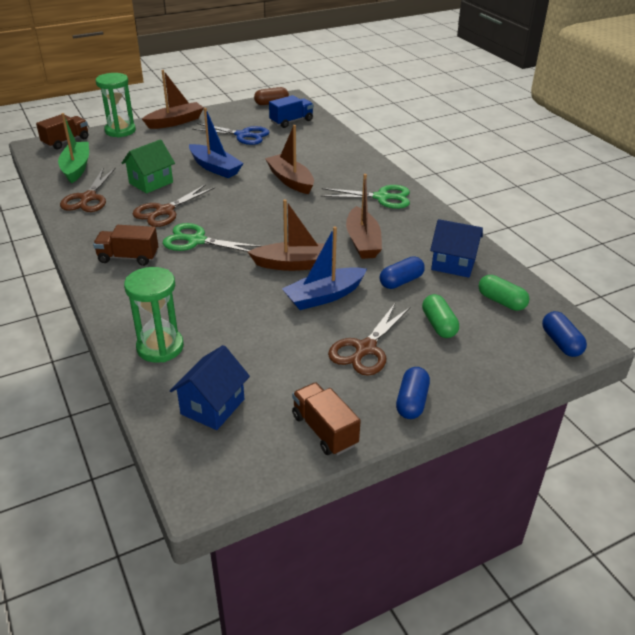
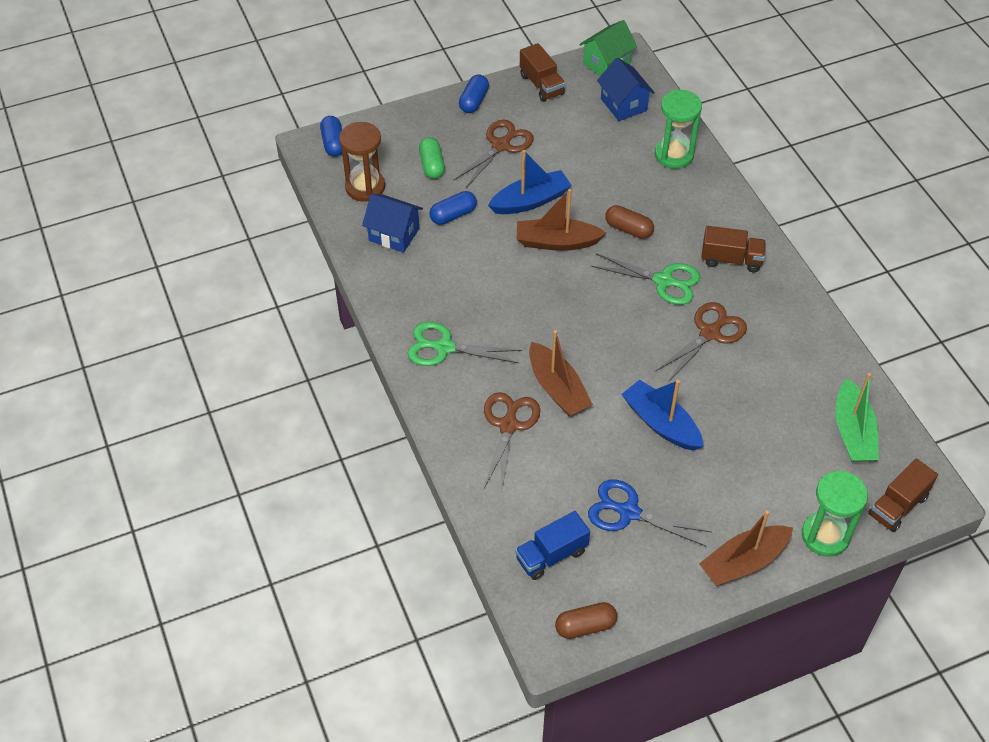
camera: 175 degrees left, 15 degrees up
brown scissors [60,167,116,212] -> brown scissors moved to [484,392,540,493]
green house [122,139,175,193] -> green house moved to [579,20,637,76]
blue house [170,345,250,430] -> blue house turned 60 degrees counterclockwise [597,58,655,121]
brown boat [346,174,382,259] -> none
green capsule [478,275,529,311] -> brown hourglass [339,122,385,202]
none -> brown capsule [605,205,654,239]

